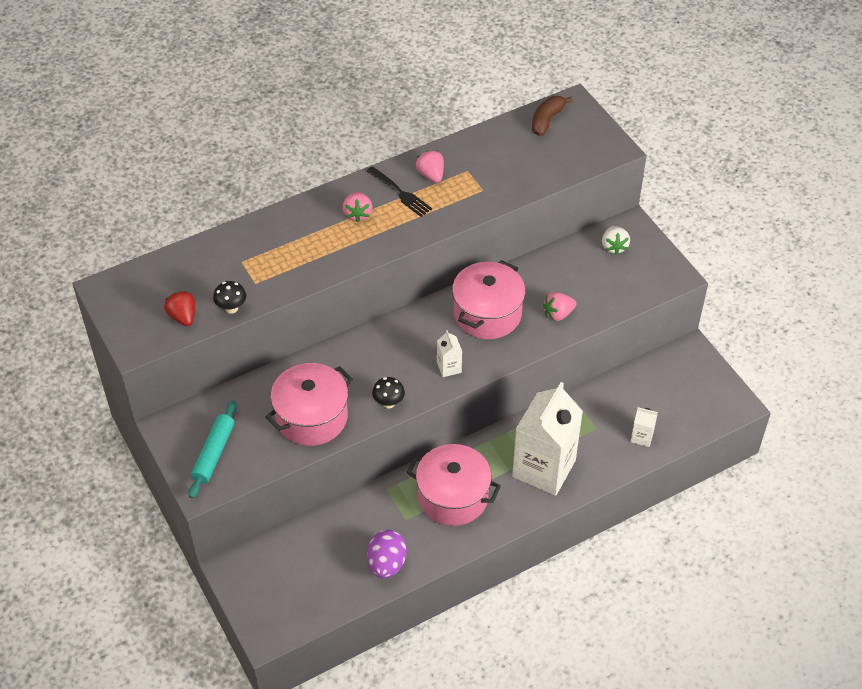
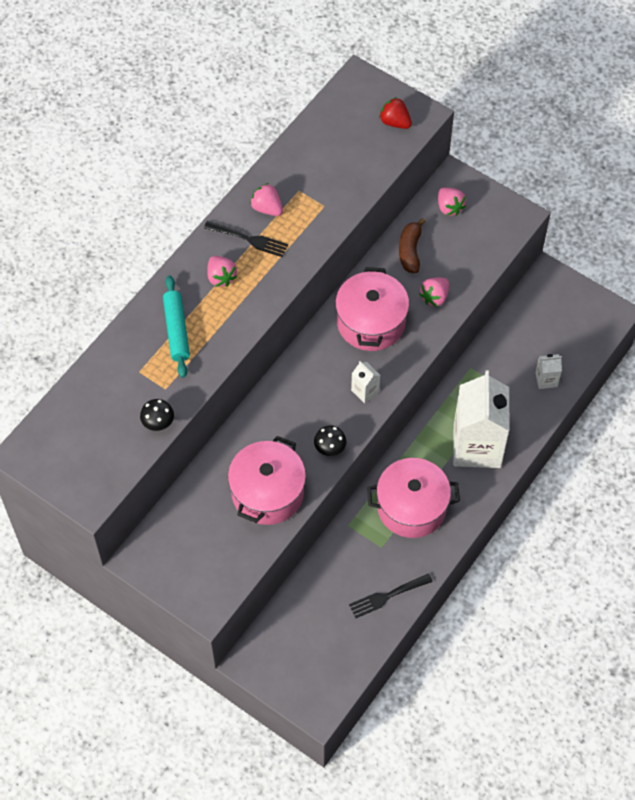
camera: 25 degrees left, 10 degrees up
red strawberry [164,291,195,326] -> red strawberry moved to [379,97,412,129]
turquoise rolling pin [188,401,237,498] -> turquoise rolling pin moved to [163,275,190,378]
purple egg [367,530,407,579] -> black fork [349,573,433,618]
brown banana [532,96,573,136] -> brown banana moved to [399,218,426,273]
white strawberry [602,226,630,255] -> pink strawberry [438,187,466,216]

